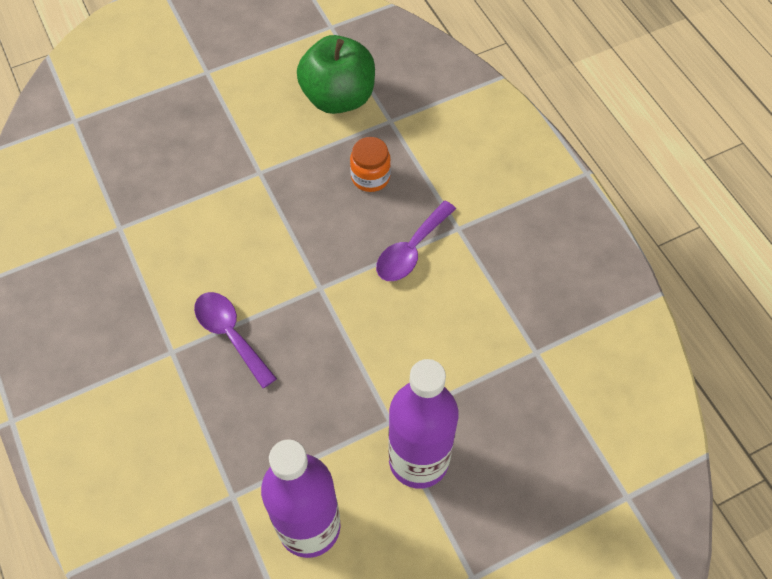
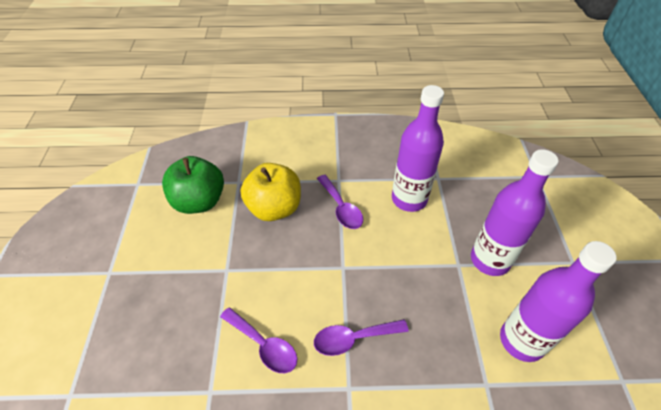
camera: 65 degrees left, 10 degrees down
orange jar [350,137,391,192] -> yellow apple [241,163,301,221]
none -> purple spoon [220,307,297,373]
none -> purple bottle [392,85,444,212]

